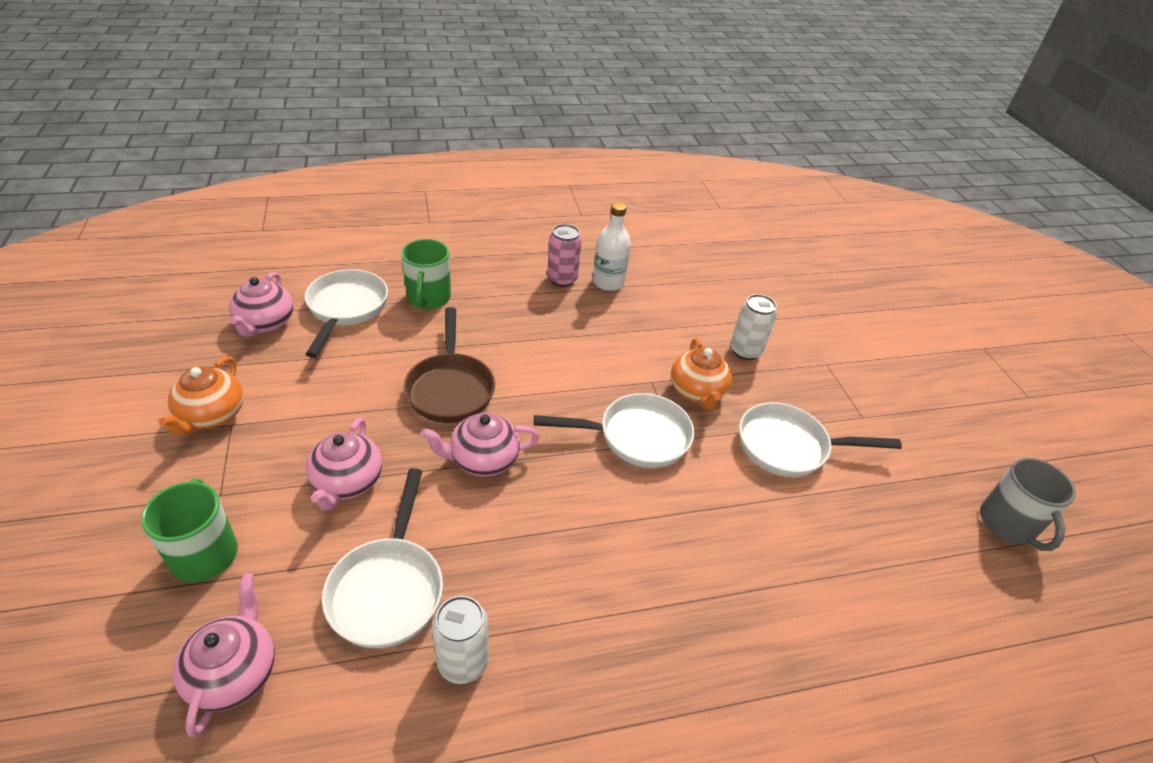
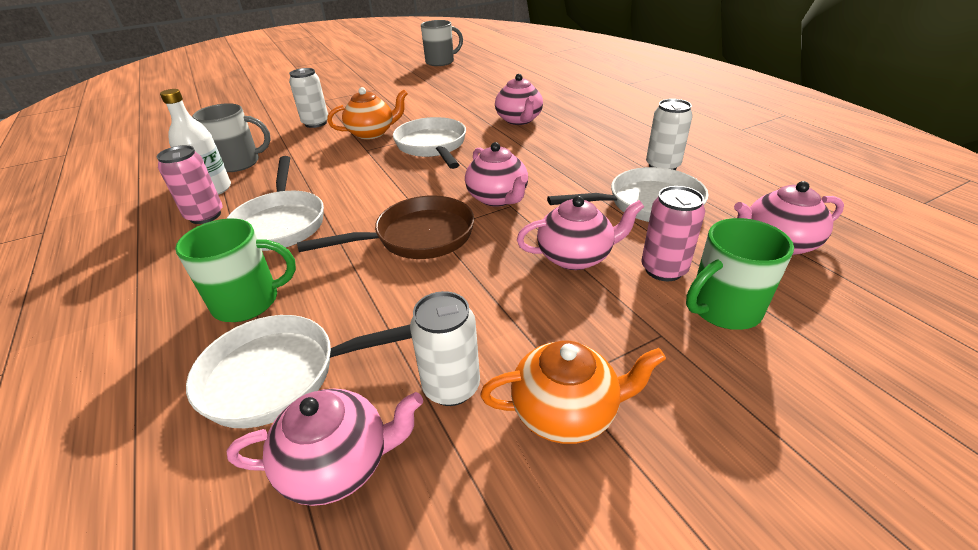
camera: 100 degrees left, 5 degrees down
white pan [739,402,902,477] -> white pan moved to [227,156,324,251]
none -> grey mug [192,103,271,172]
none -> white can [410,291,480,406]
none -> pink teapot [495,74,543,125]
none -> pink can [641,186,705,281]

